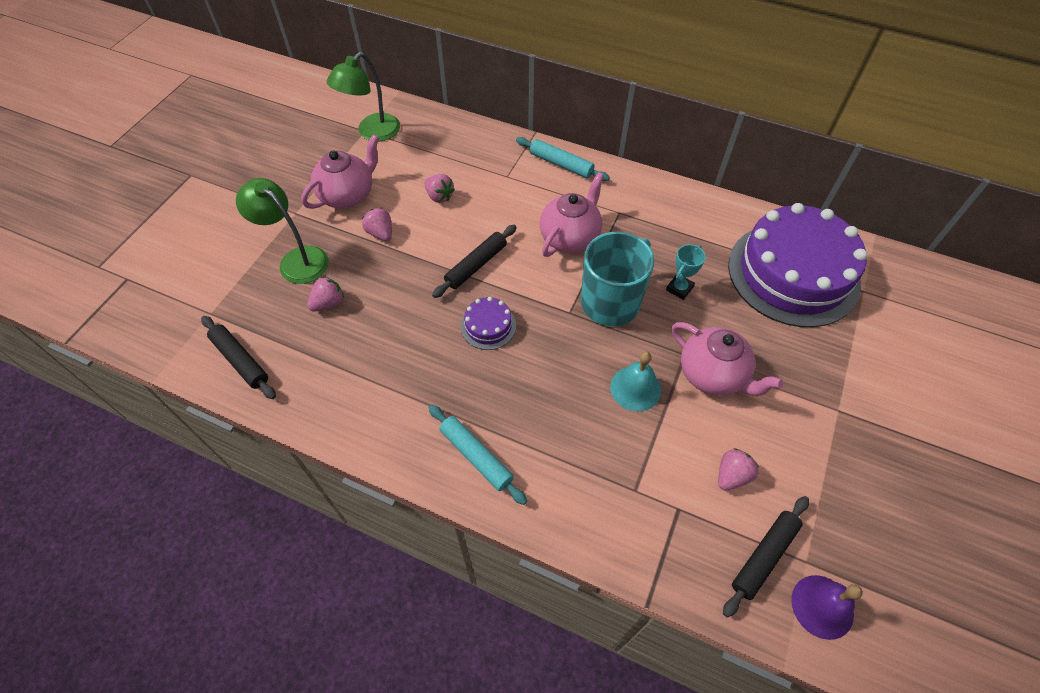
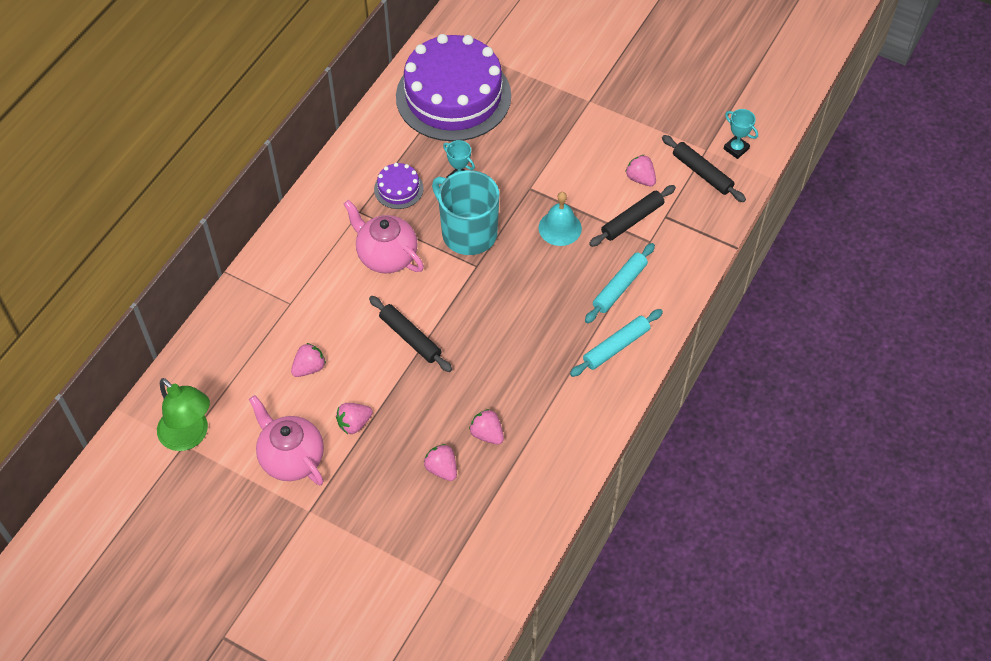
camera: 85 degrees left, 0 degrees up
black rolling pin [201,316,276,399] -> black rolling pin moved to [589,185,676,247]
green lamp [236,178,329,284] -> none
purple cake [461,297,516,350] -> purple cake moved to [374,163,424,209]
turquoise rolling pin [516,137,610,181] -> turquoise rolling pin moved to [585,243,655,323]
pink teapot [672,322,784,396] -> none
purple bell [791,575,863,640] -> turquoise trophy [724,109,758,159]
none -> pink strawberry [469,409,504,445]

